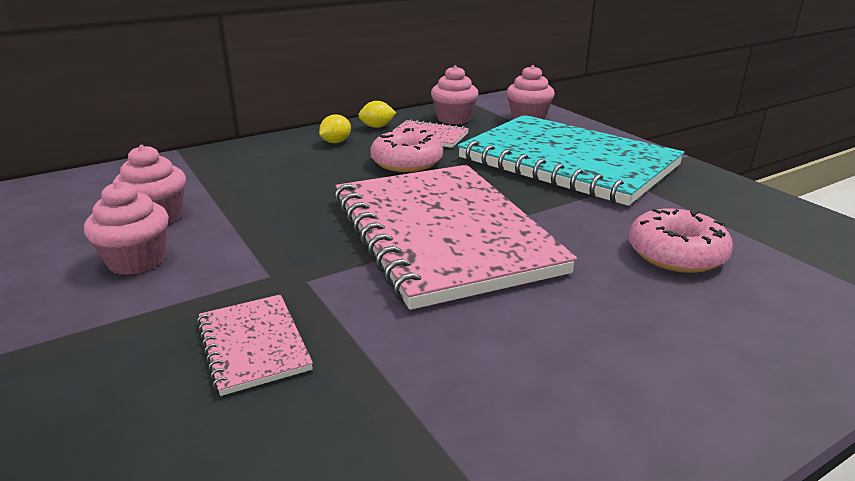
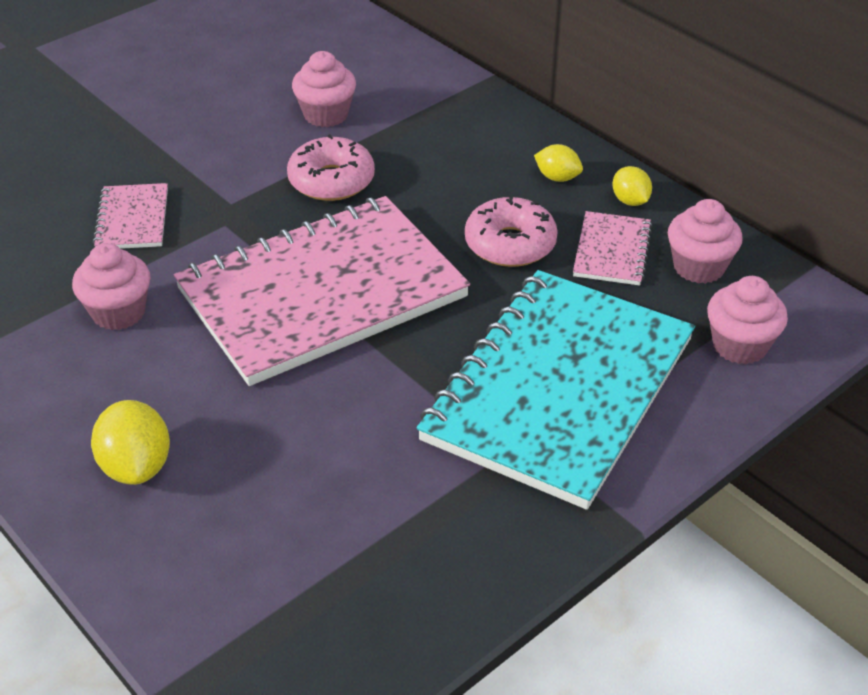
camera: 80 degrees right, 15 degrees up
pink cupcake [84,181,169,275] -> pink cupcake moved to [72,243,150,330]
pink notebook [197,294,313,396] -> pink notebook turned 60 degrees counterclockwise [93,183,168,249]
pink donut [628,208,733,273] -> pink donut moved to [287,134,375,201]
none -> yellow lemon [91,400,170,485]

